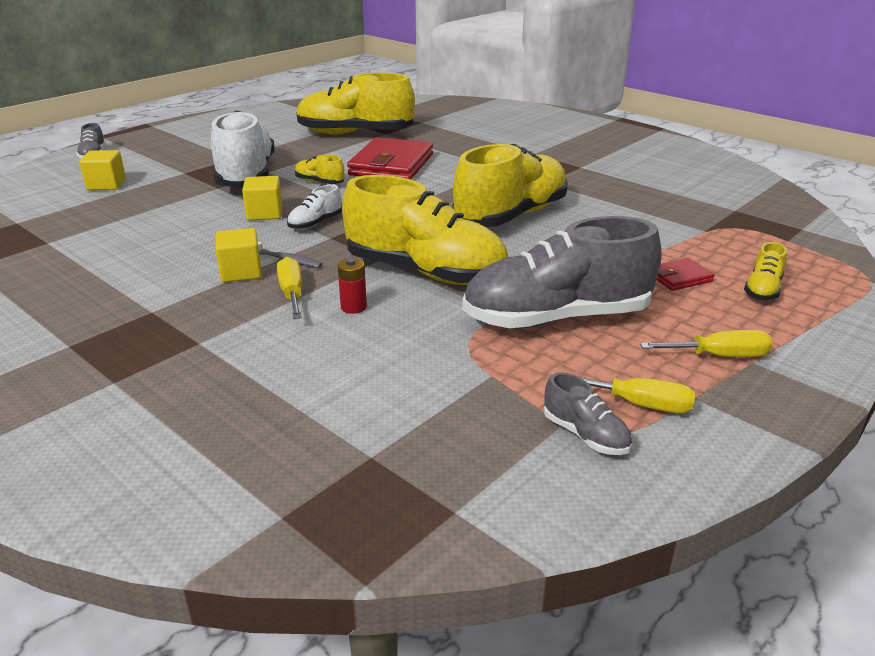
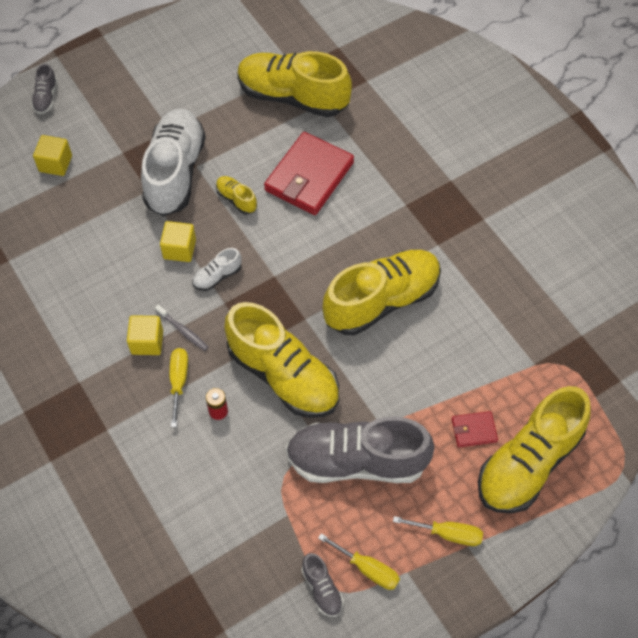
camera: 15 degrees right, 30 degrees up
yellow shoe [744,242,787,300] -> yellow shoe [478,386,591,513], size x2.36

